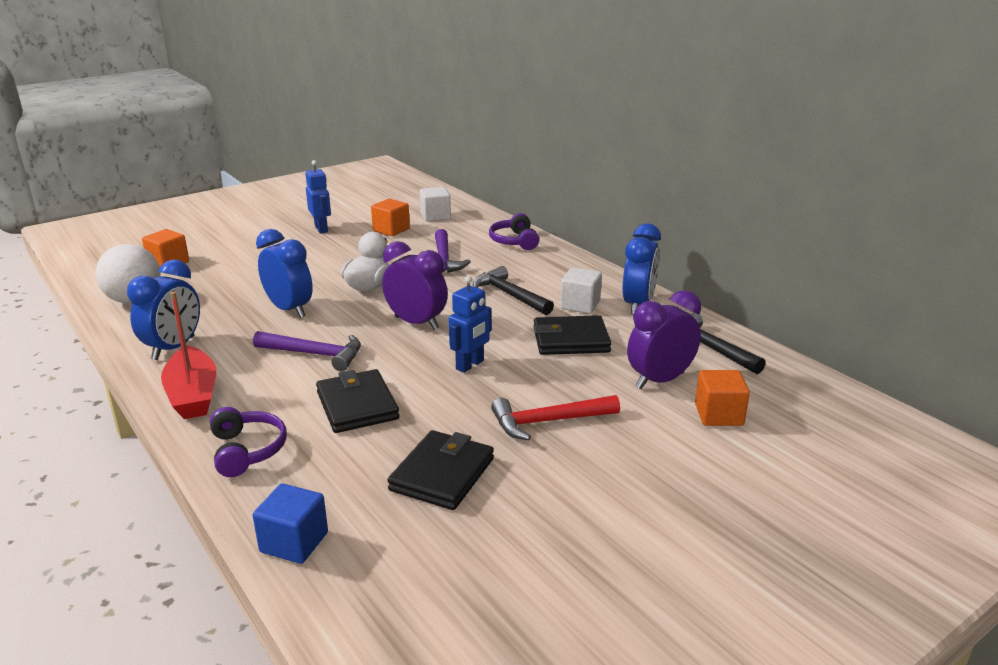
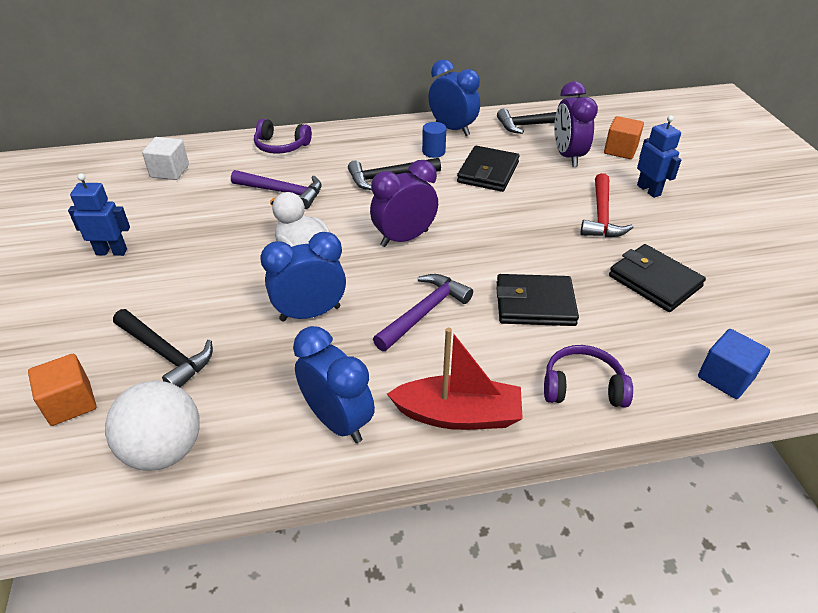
camera: 65 degrees left, 15 degrees up
orange cube [371,199,410,236] -> none
blue robot [449,276,492,373] -> blue robot moved to [637,115,681,198]
white cube [560,267,602,314] -> blue cylinder [422,122,446,158]
none -> black hammer [113,309,213,387]

